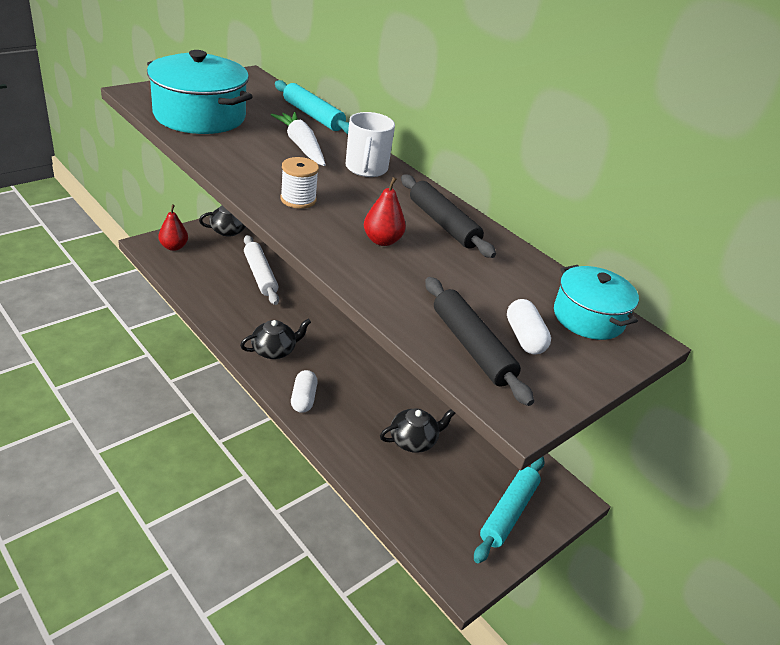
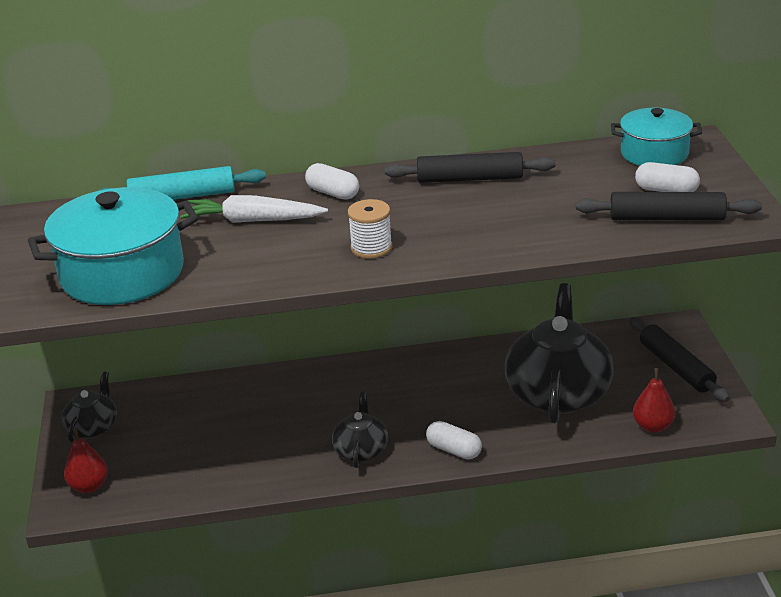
camera: 50 degrees left, 5 degrees down
white rolling pin [244,235,279,305] -> none
white mug [346,112,395,177] -> white capsule [305,163,359,200]
red pear [364,177,406,246] -> red pear moved to [633,368,675,433]
black teapot [380,408,456,453] -> black teapot [505,283,614,424], size x1.99
turquoise rolling pin [474,456,545,563] -> black rolling pin [629,317,730,402]

